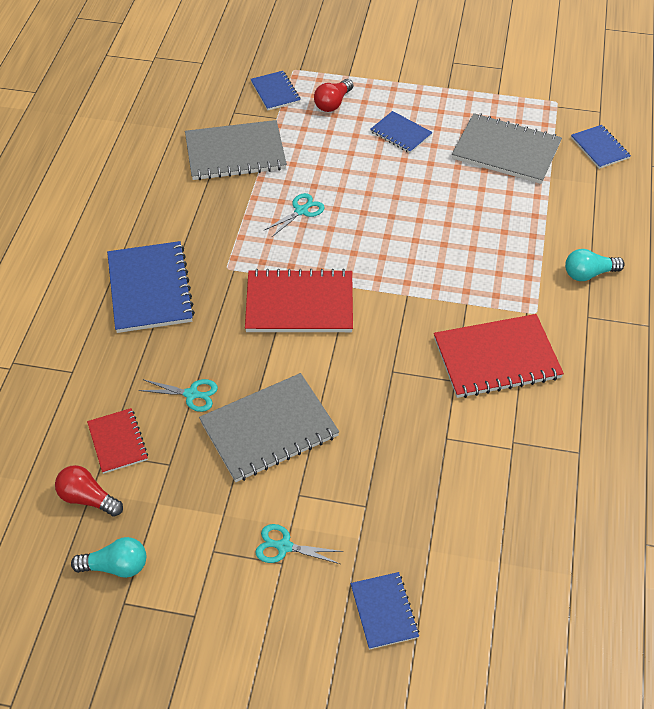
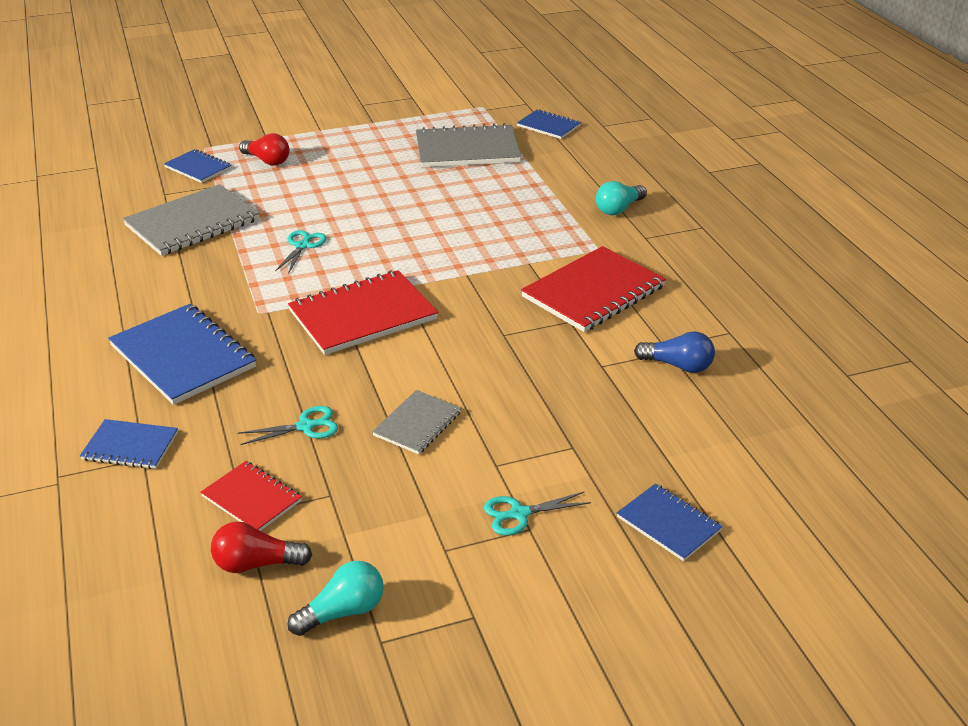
camera: 30 degrees left, 15 degrees down
grey notebook [199,373,339,482] -> grey notebook [372,390,461,454], size x0.55
red light bulb [314,79,353,112] -> red light bulb turned 60 degrees counterclockwise [239,133,289,165]
blue notebook [370,111,433,153] -> blue notebook moved to [80,419,178,469]
none -> blue light bulb [634,331,715,373]

